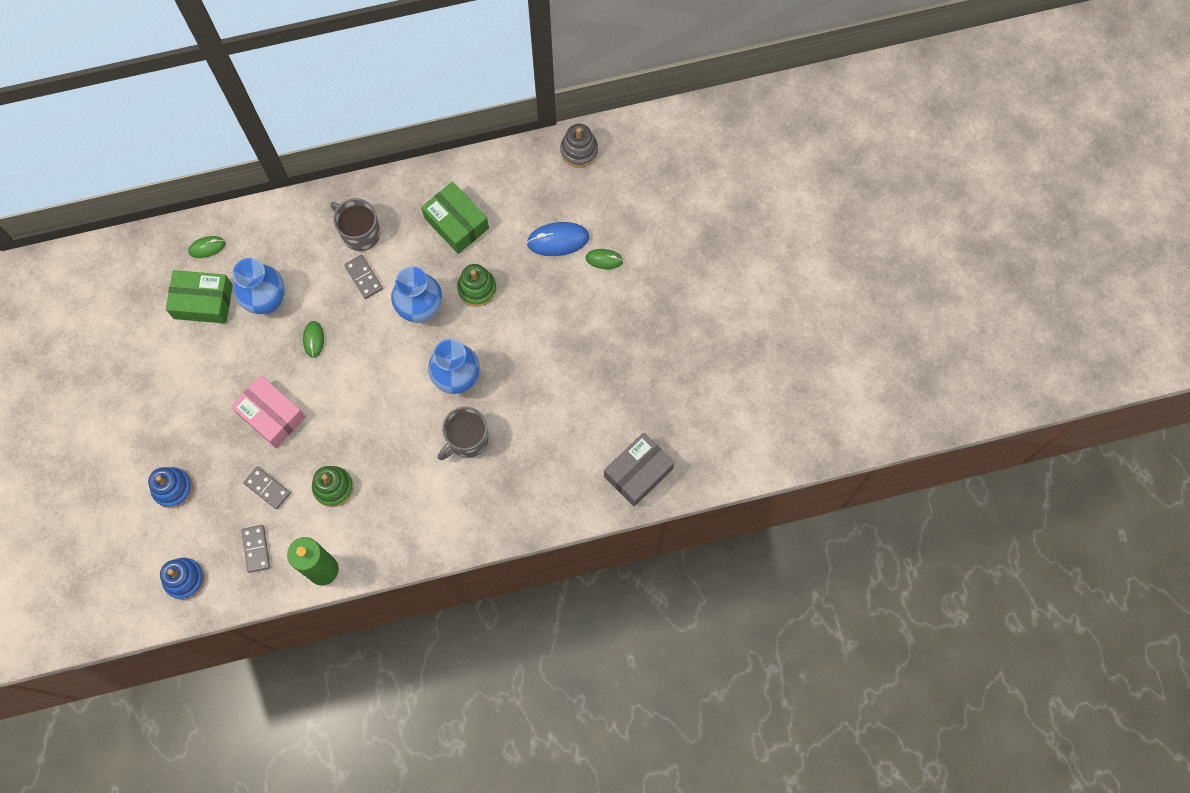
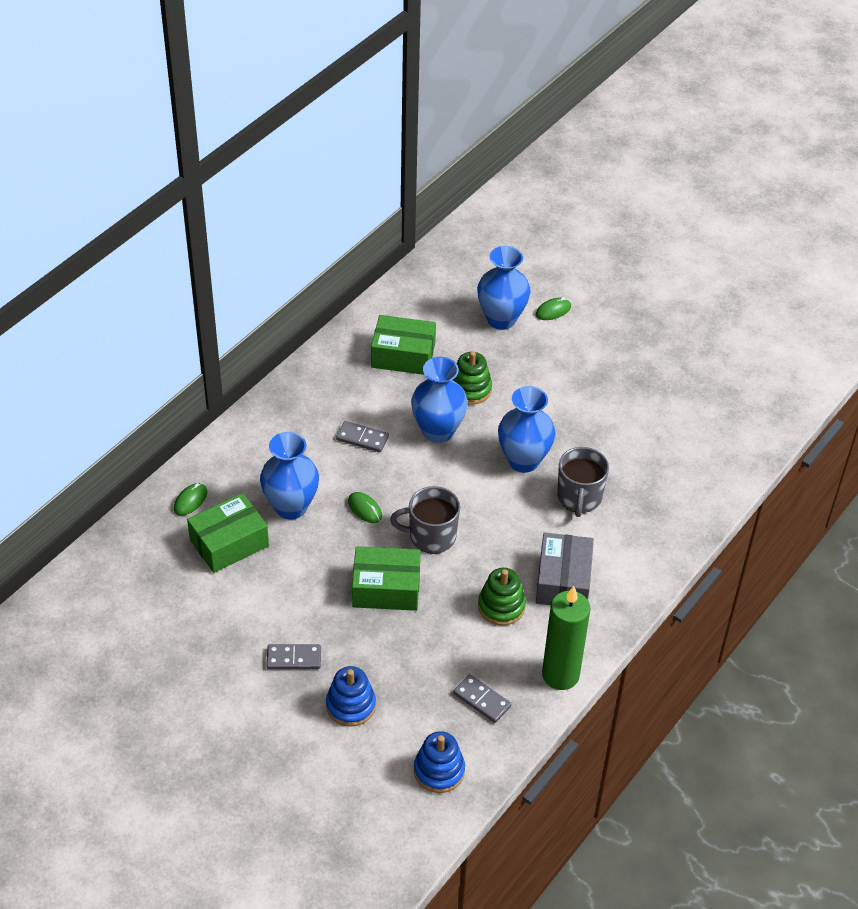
camera: 40 degrees left, 25 degrees down
pink box [231,375,306,448] -> green box [352,546,421,611]
grey domino [243,466,291,509] -> grey domino moved to [267,644,321,669]
grey mug [331,198,380,251] -> grey mug moved to [390,486,460,554]
blue mouse [527,222,589,256] -> blue vase [477,246,530,330]
grey stacking toy [560,124,598,168] -> none
grey box [604,433,674,506] -> grey box moved to [536,532,594,605]

